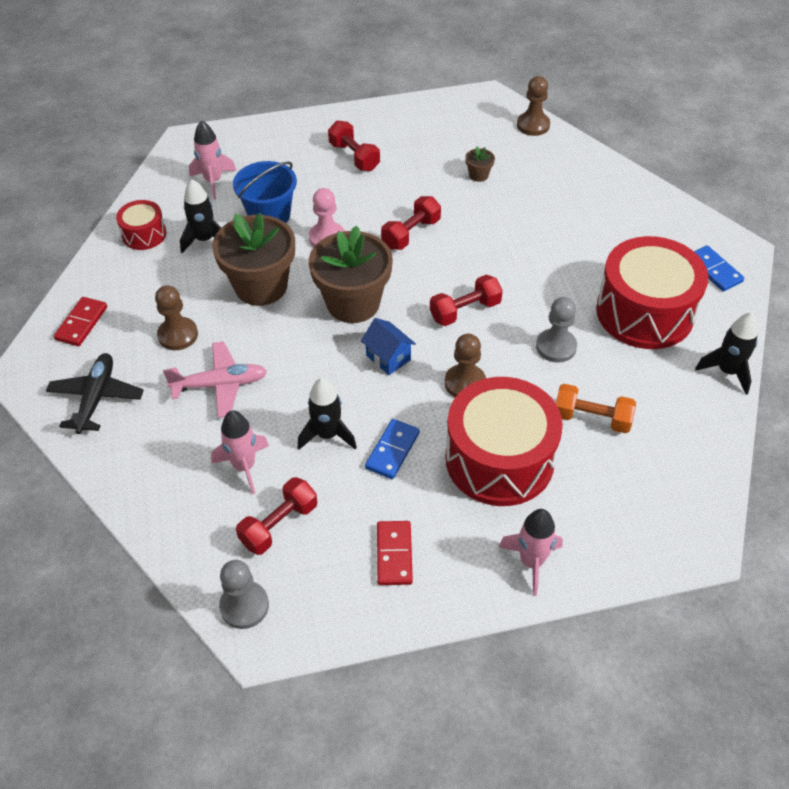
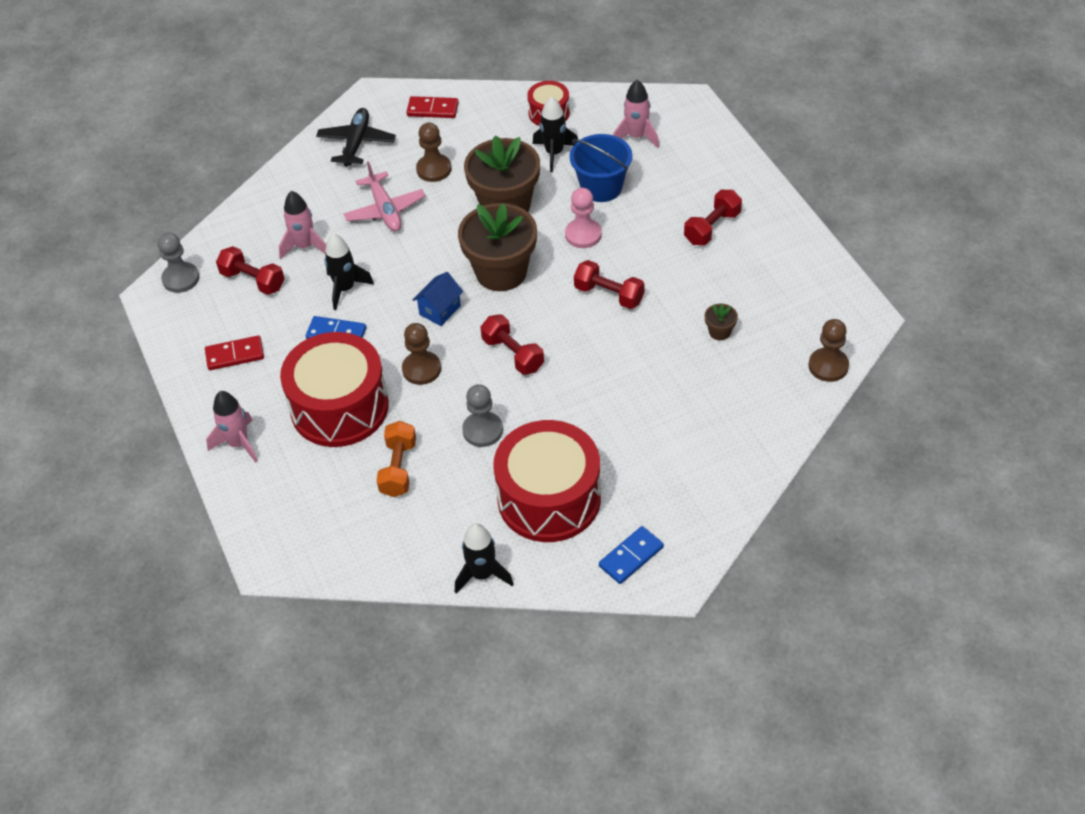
camera: 80 degrees right, 0 degrees up
black plane [46,353,144,434] -> black plane turned 75 degrees counterclockwise [316,108,396,167]

